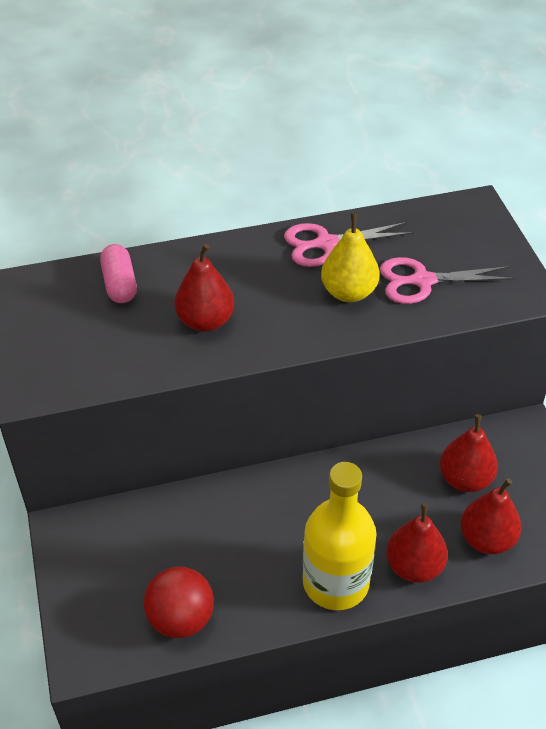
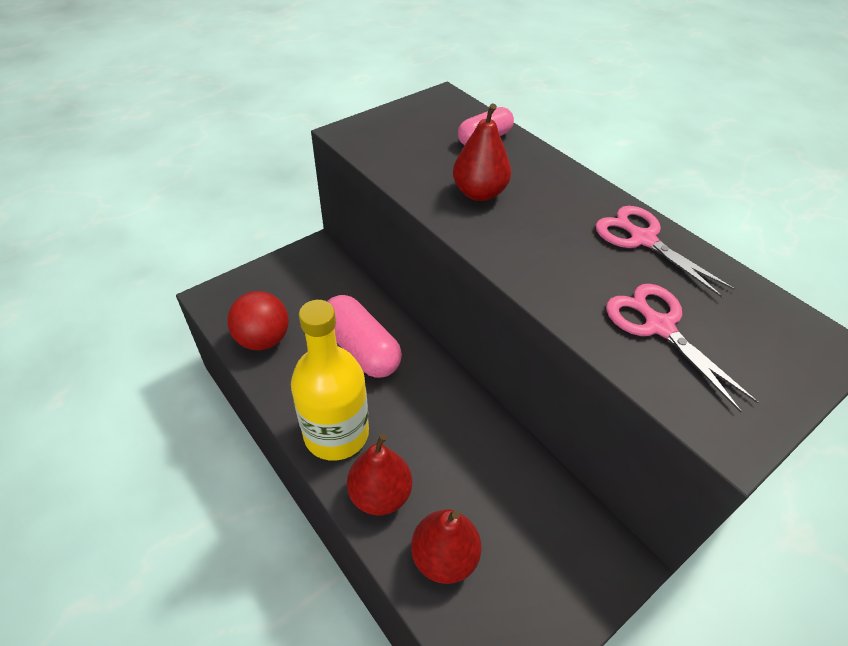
camera: 65 degrees right, 0 degrees up
yellow pear [321,213,380,302] -> none
red pear [440,414,498,492] -> none
none -> pink capsule [327,295,402,378]

